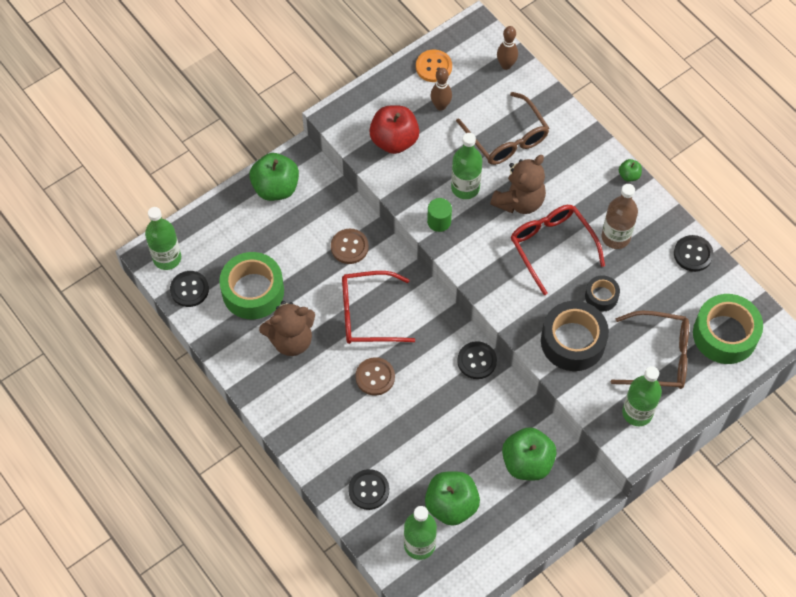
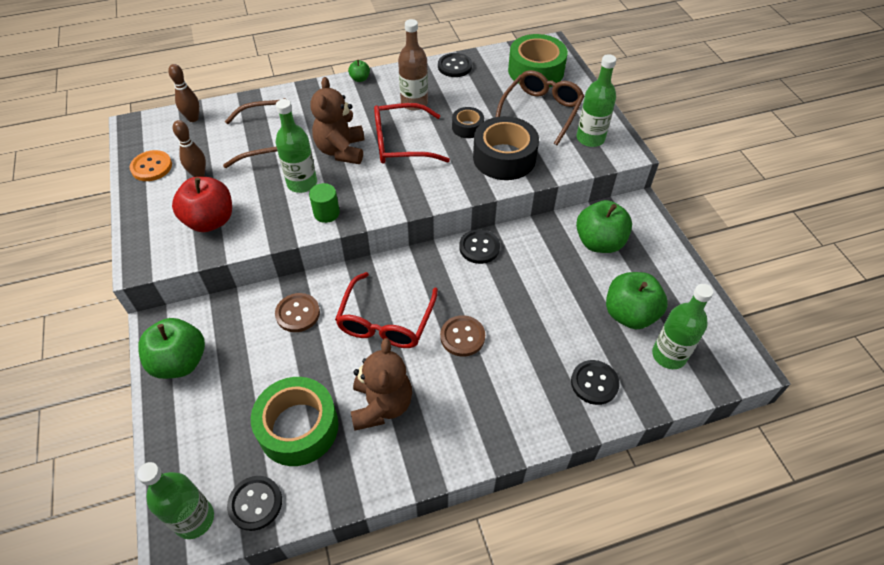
camera: 70 degrees left, 10 degrees down
brown teddy bear [490,155,546,214] -> brown teddy bear turned 150 degrees counterclockwise [310,77,365,164]

